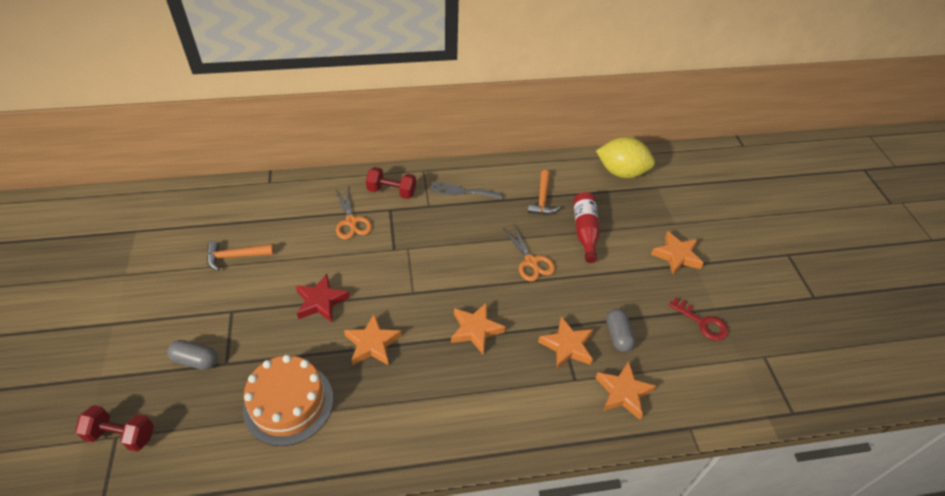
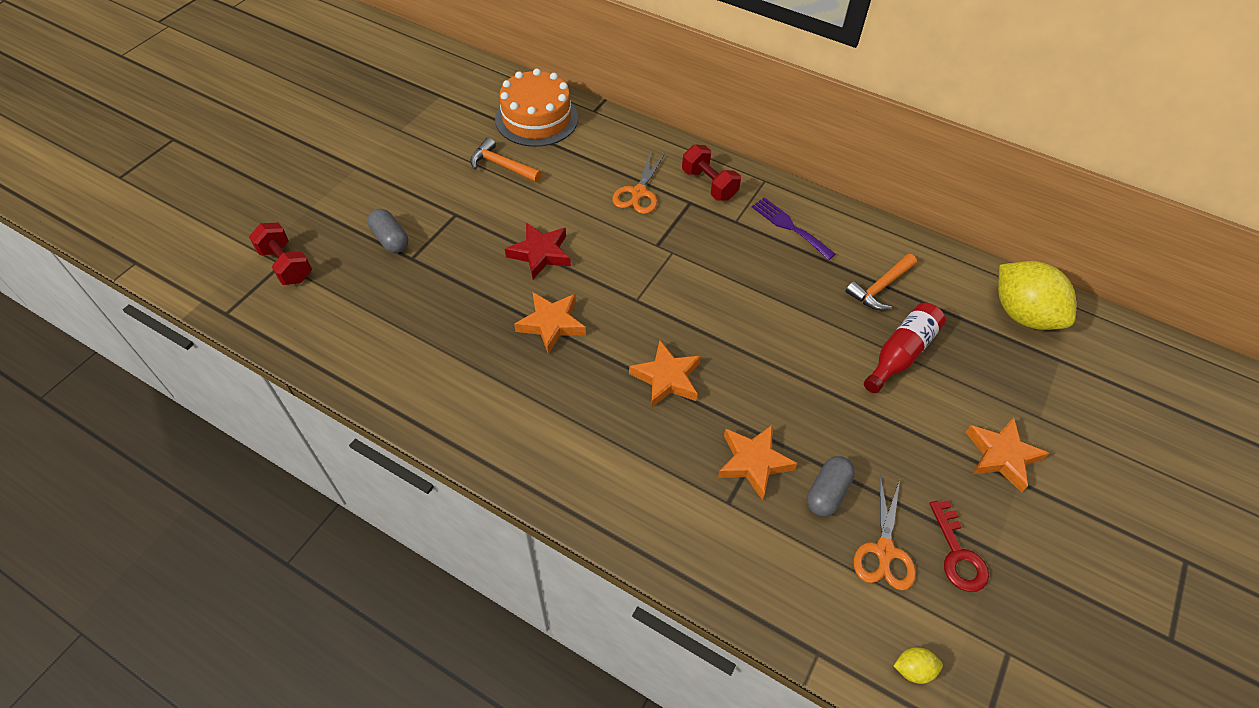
camera: 40 degrees right, 5 degrees up
orange cake [243,355,333,446] -> orange cake moved to [495,69,578,147]
grey fork [430,181,503,199] -> purple fork [752,197,836,260]
orange scissors [504,224,555,281] -> orange scissors moved to [854,476,916,590]
orange star [595,361,656,420] -> none
none -> yellow lemon [894,647,943,684]

